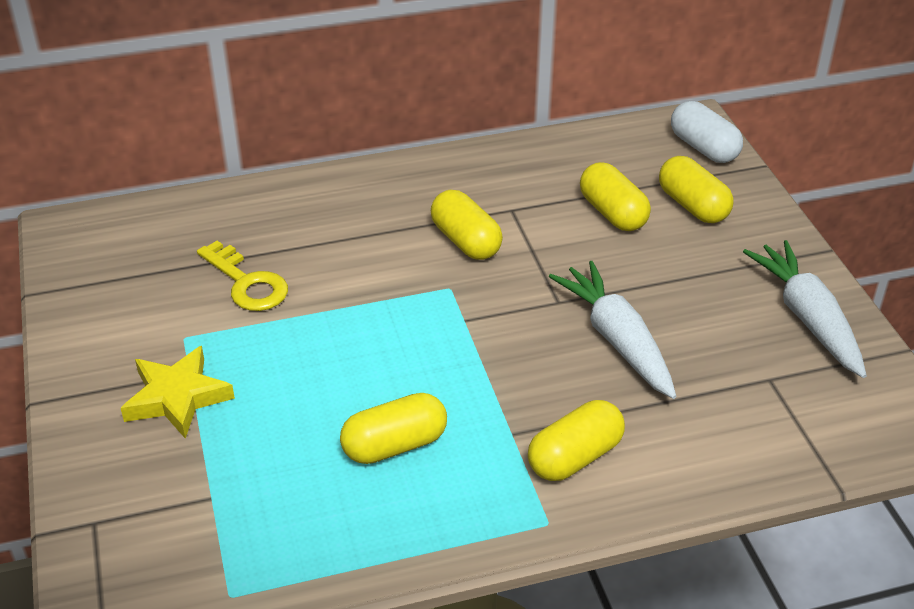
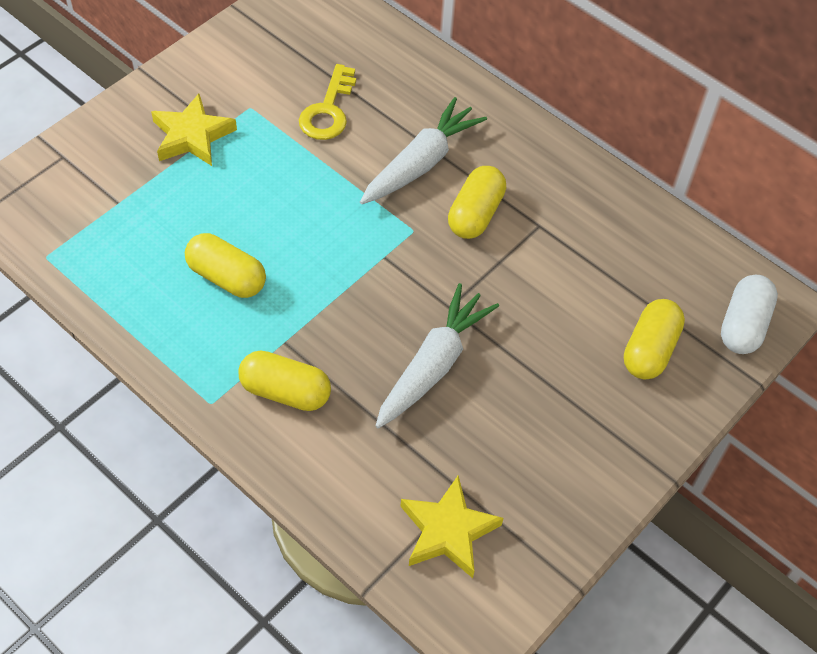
camera: 55 degrees right, 15 degrees up
yellow capsule [580,162,651,231] -> none
white carrot [743,240,867,378] -> white carrot moved to [360,97,487,204]
none -> yellow star [401,475,503,578]

